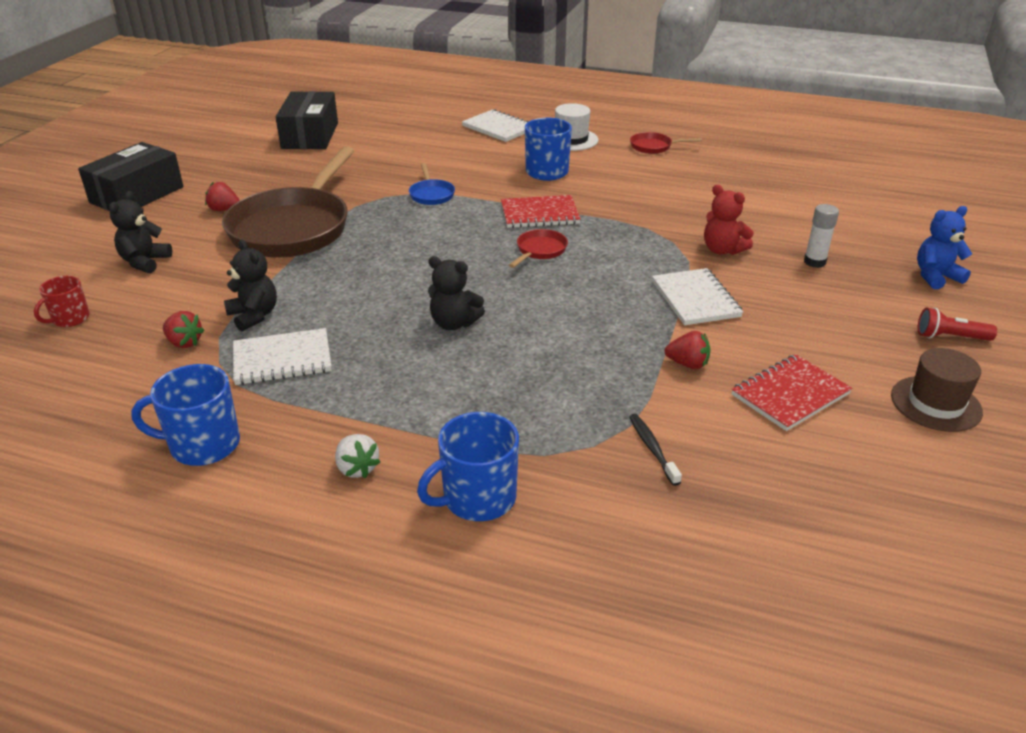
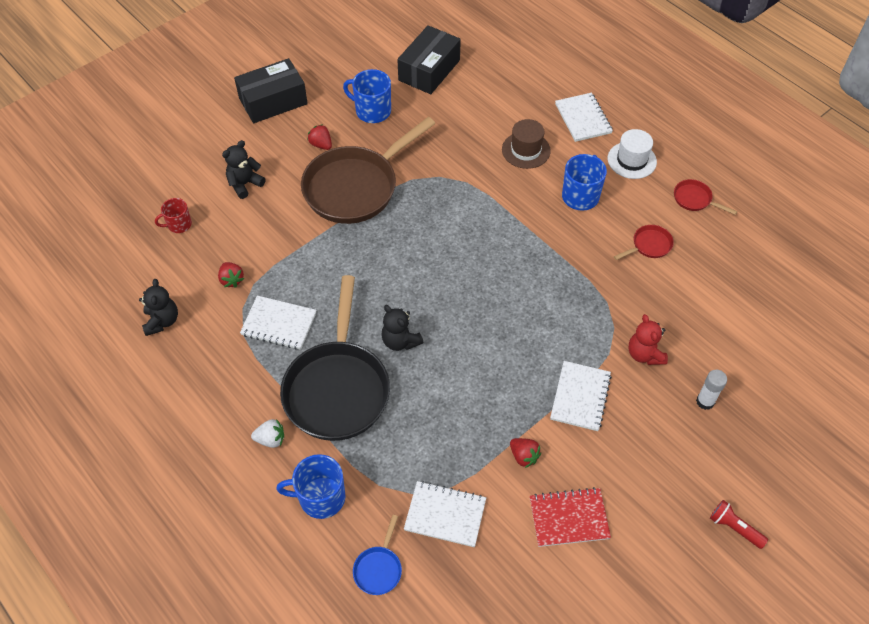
camera: 30 degrees right, 20 degrees up
blue mug [131,364,240,466] -> blue mug moved to [343,69,391,123]
black teddy bear [224,239,277,331] -> black teddy bear moved to [139,279,178,336]
white strawberry [335,434,380,478] -> white strawberry turned 90 degrees counterclockwise [251,419,284,448]
blue pan [409,163,455,205] -> blue pan moved to [353,515,402,595]
red notebook [501,195,581,228] -> none
red pan [509,229,568,268] -> red pan moved to [614,225,674,260]
black toothbrush [629,414,682,486] -> white notebook [404,481,486,547]
brown hat [891,348,983,432] -> brown hat moved to [502,119,551,169]
blue teddy bear [917,206,972,289] -> none
none -> black pan [280,275,390,441]

